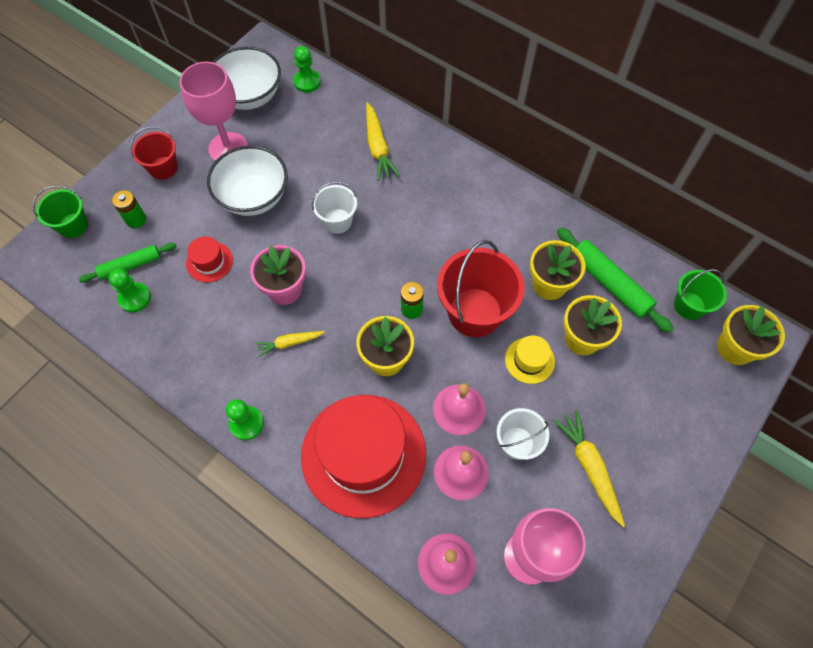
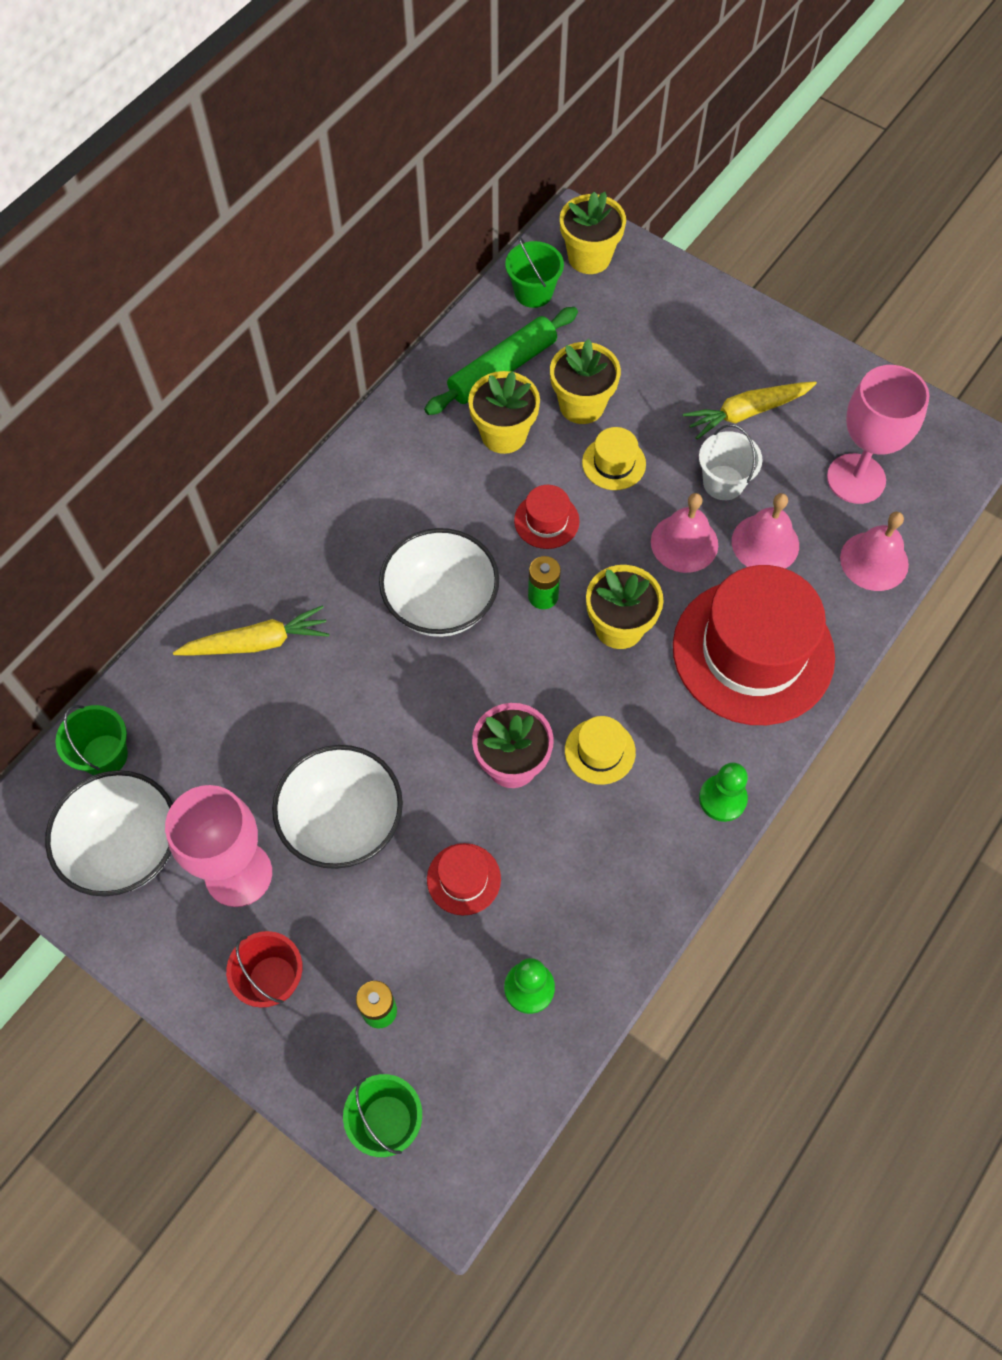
camera: 90 degrees left, 0 degrees up
green rolling pin [79,243,176,283] -> none
yellow carrot [255,331,325,357] -> yellow hat [565,716,636,785]
green pawn [293,46,321,93] -> green bucket [56,705,128,775]
white bucket [312,181,357,234] -> none
red bucket [437,240,525,337] -> red hat [514,485,580,549]
none -> white bowl [379,528,499,637]

